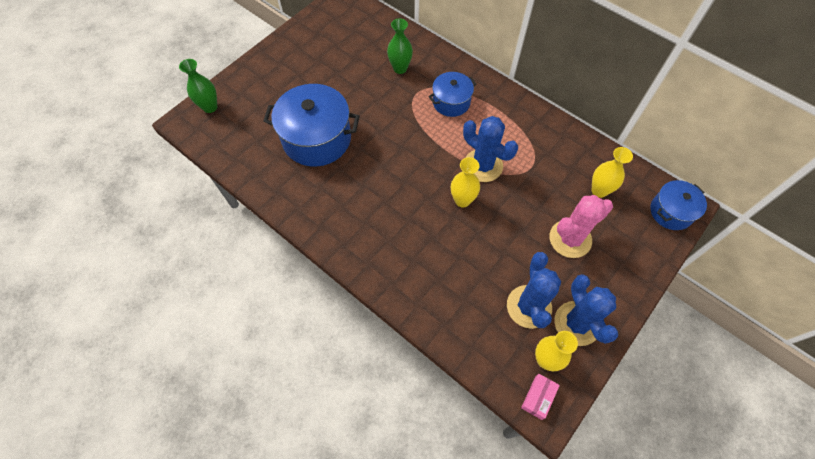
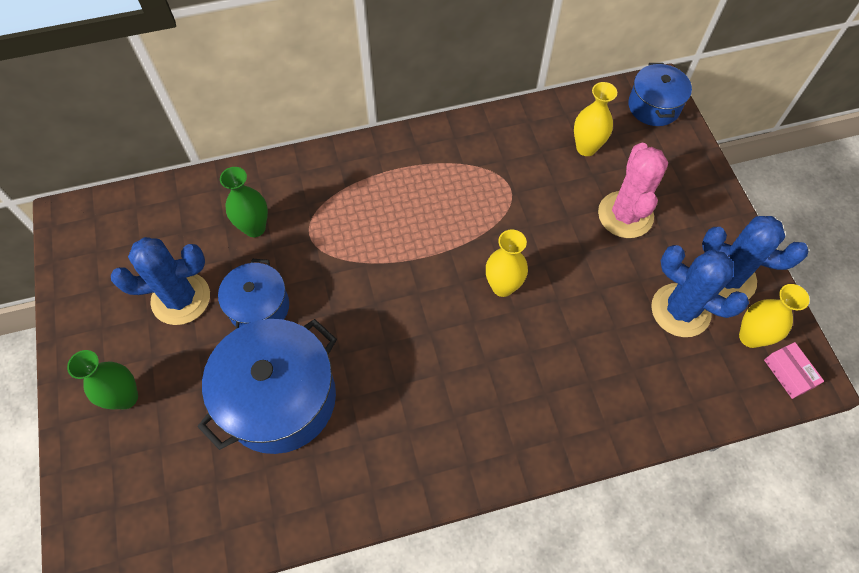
camera: 55 degrees left, 0 degrees up
green vase [179,59,217,113] -> green vase moved to [67,350,138,409]
blue pot [429,72,477,117] -> blue pot moved to [218,258,289,329]
blue cactus [463,116,518,182] -> blue cactus moved to [111,237,210,325]

